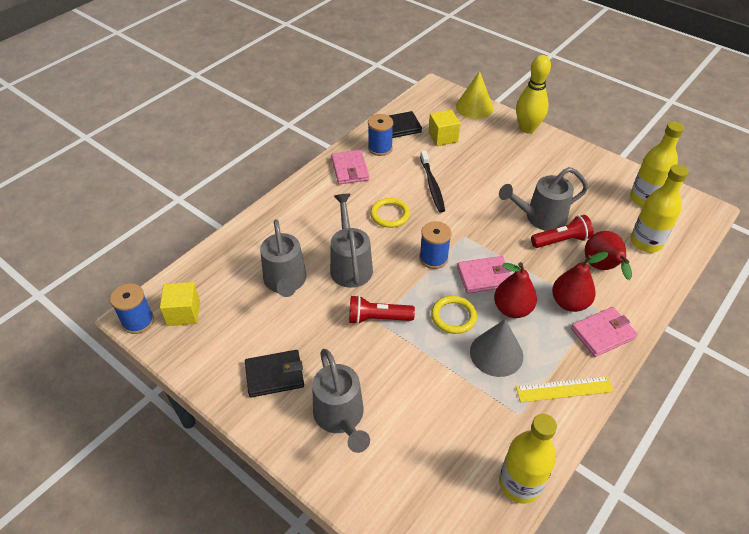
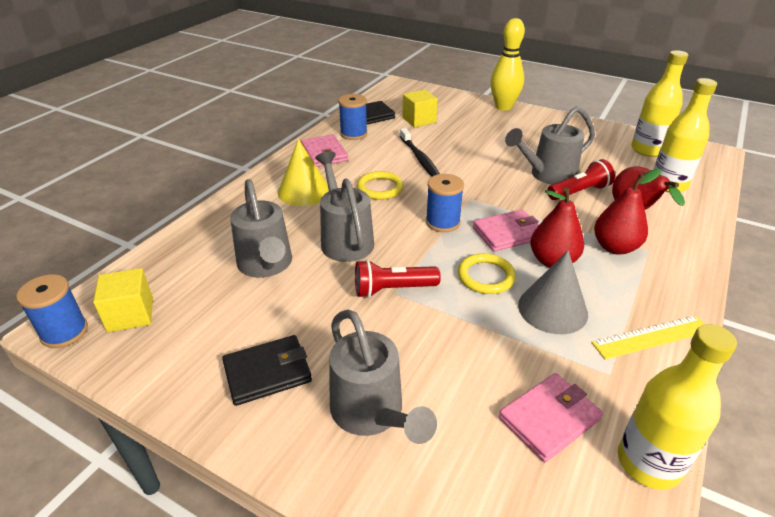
camera: 10 degrees left, 10 degrees down
yellow cone [456,71,493,119] -> yellow cone moved to [278,139,329,206]
pink wallet [571,307,638,357] -> pink wallet moved to [499,373,603,462]

